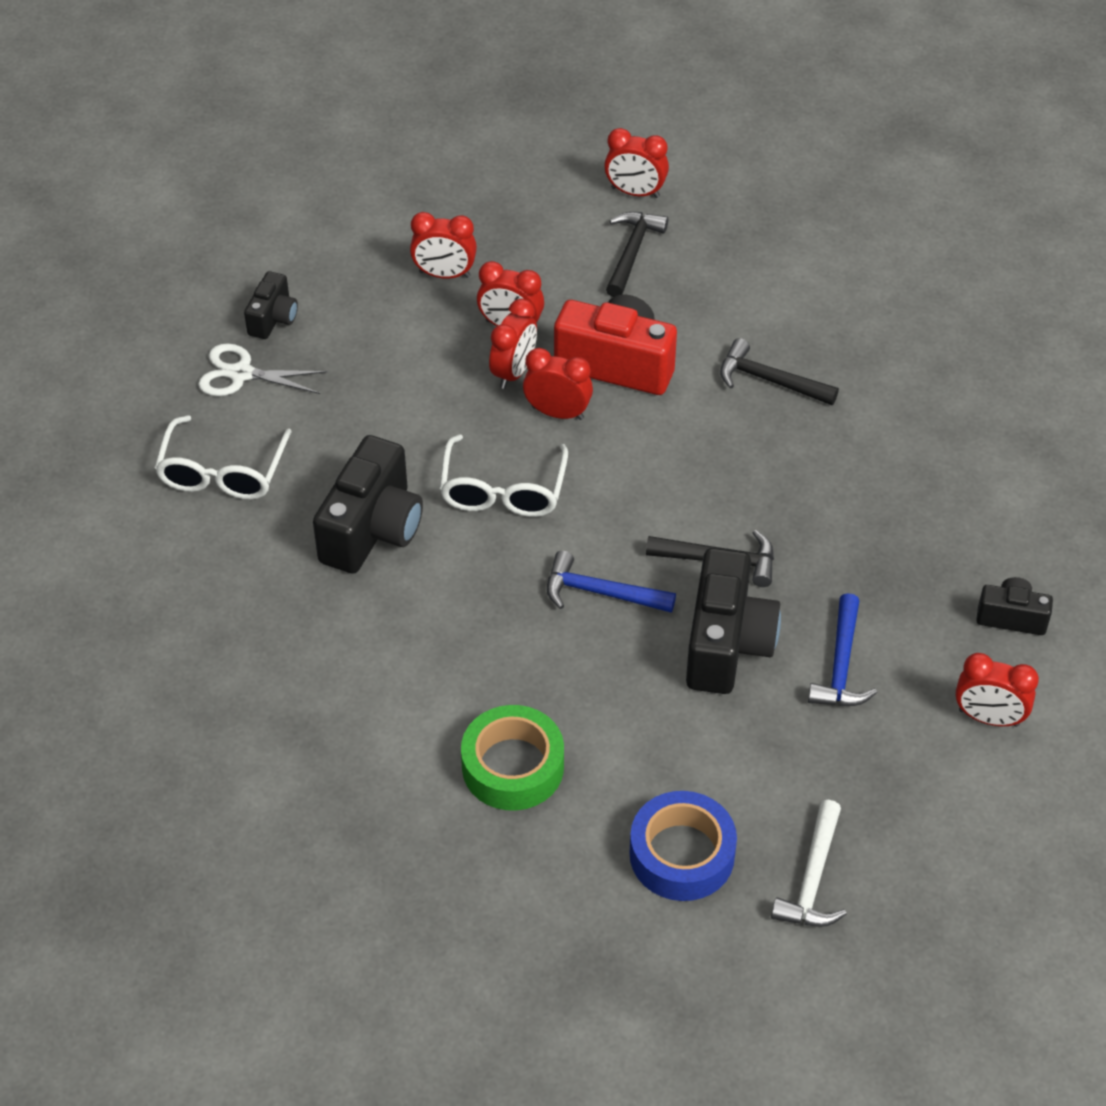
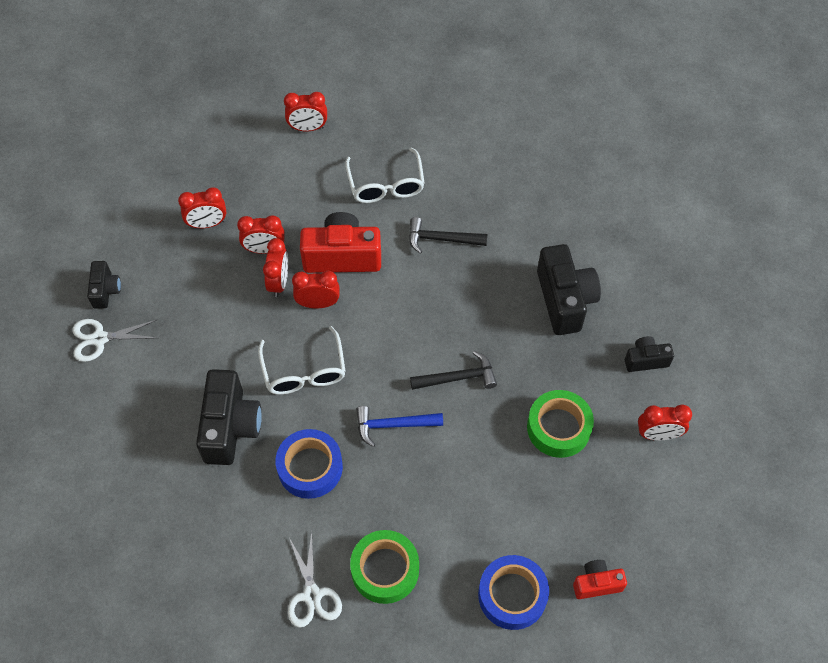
camera: 20 degrees left, 10 degrees up
white glasses [154,415,292,499] -> white glasses moved to [345,147,425,203]
black hammer [606,212,668,297] -> none
black camera [686,548,781,694] -> black camera moved to [537,244,601,335]
white hammer [771,800,846,927] -> red camera [573,560,627,599]
blue hammer [808,593,877,706] -> green tape [527,390,594,458]
none -> blue tape [275,429,343,499]
none -> white scissors [288,531,342,628]

